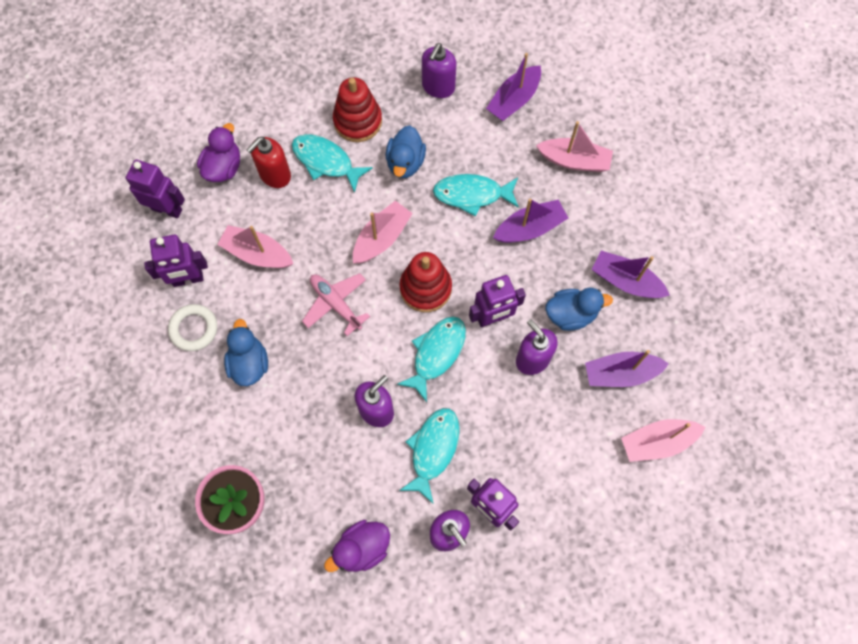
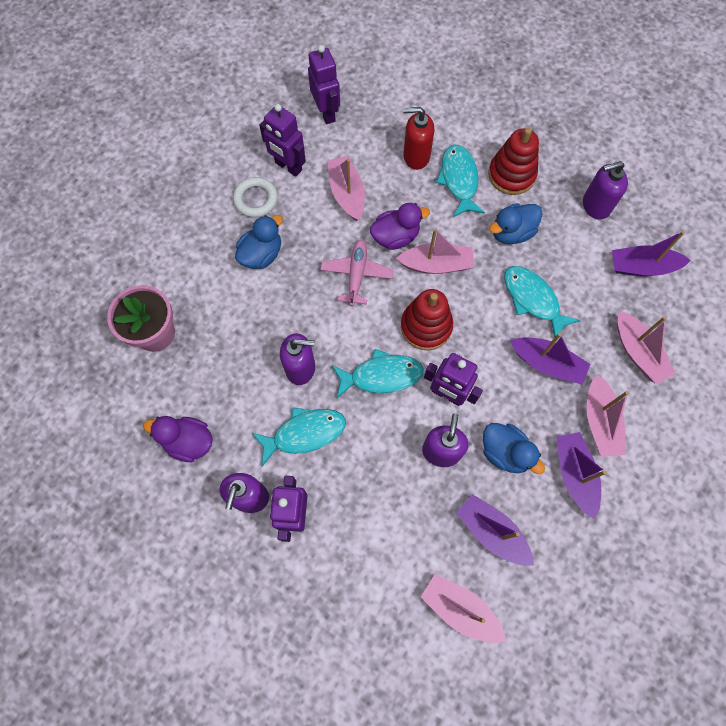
camera: 50 degrees right, 0 degrees up
purple duck [197,123,240,182] -> purple duck moved to [370,203,430,250]
none -> pink boat [586,374,629,457]

